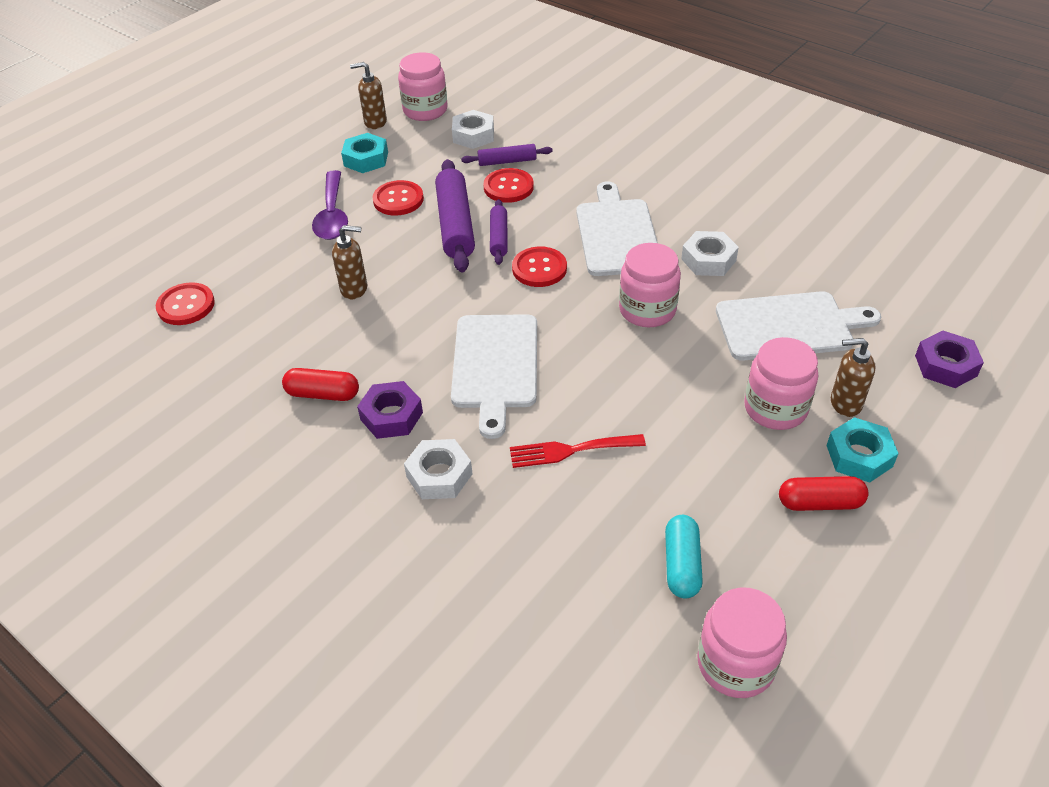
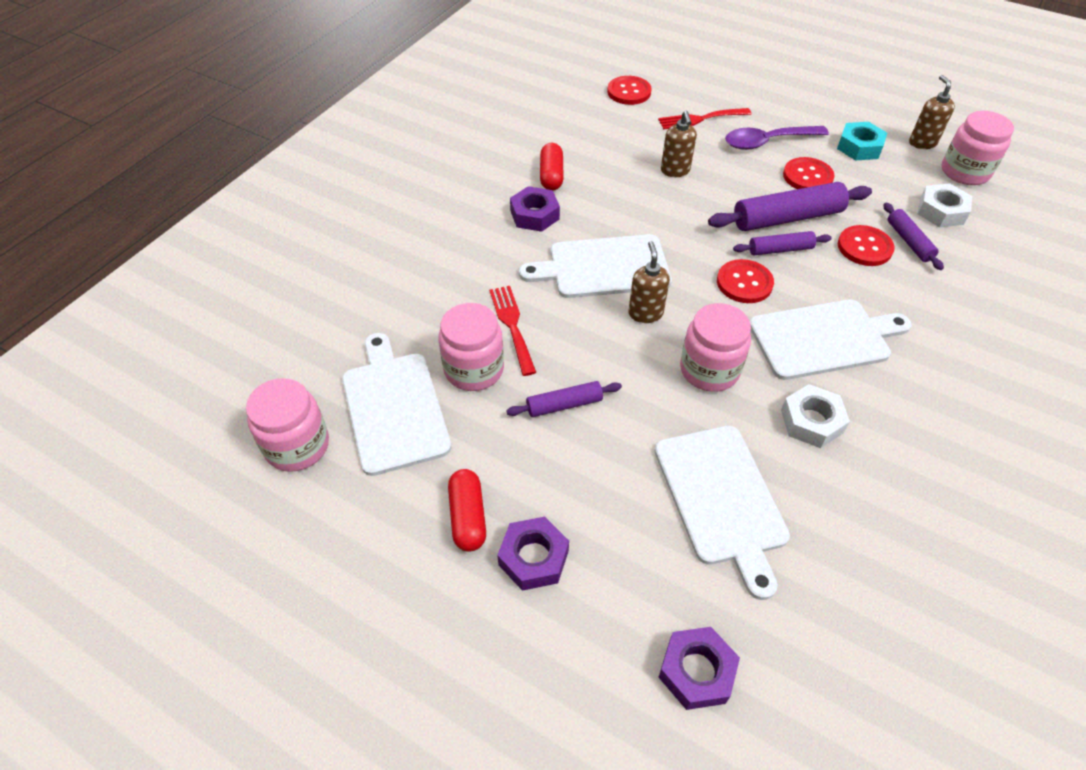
camera: 80 degrees right, 5 degrees up
white nut [404,439,472,499] -> none
turquoise capsule [665,515,703,598] -> white cutting board [342,333,452,476]
pink jar [744,337,818,430] -> pink jar moved to [438,303,504,391]
turquoise nut [826,417,899,483] -> purple nut [497,517,569,591]
brown soap dispenser [831,338,876,417] -> brown soap dispenser moved to [629,241,670,323]
none -> purple rolling pin [506,381,622,417]
none -> red fork [658,108,751,129]

